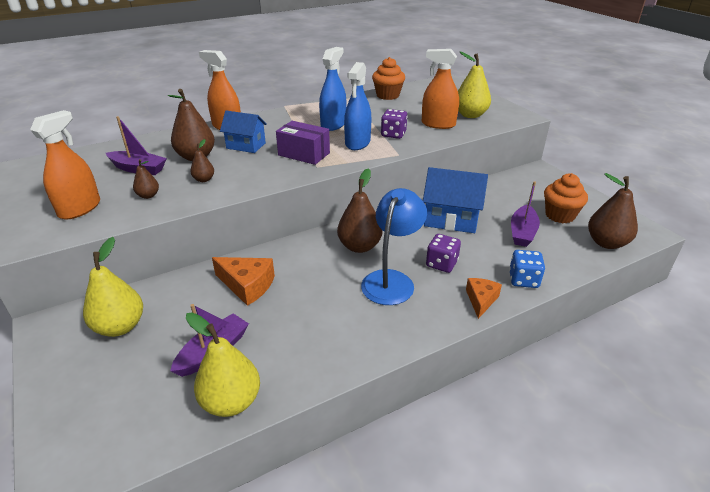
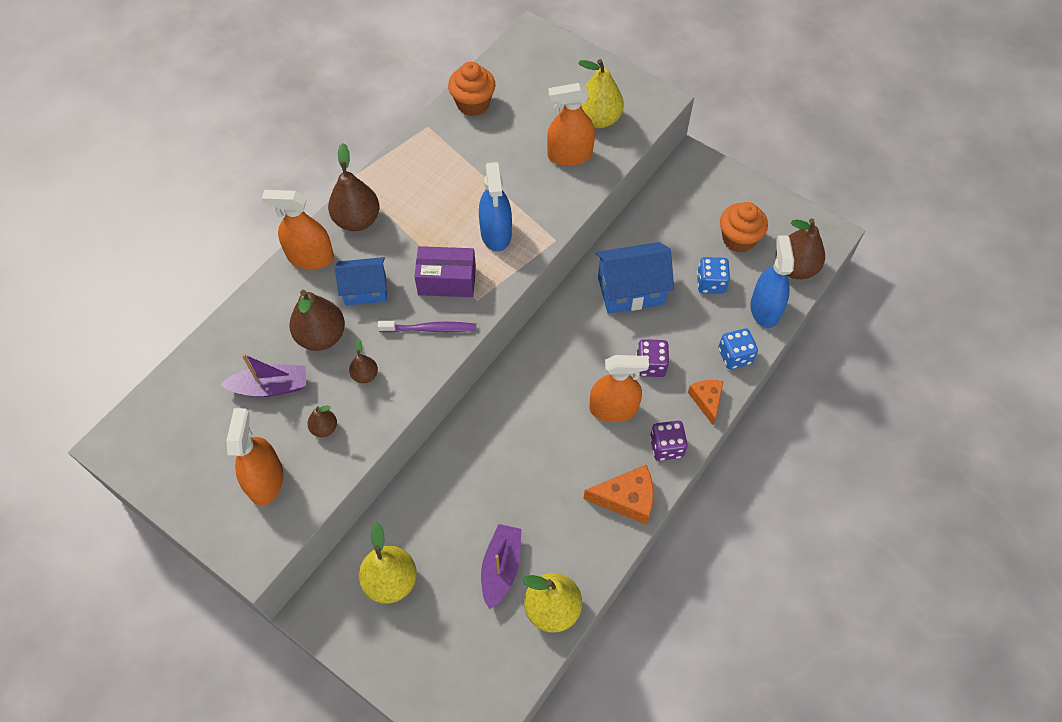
camera: 25 degrees left, 25 degrees up
orange cheese [212,257,275,306] -> orange cheese moved to [583,465,654,525]
blue spray bottle [319,47,346,131] -> blue spray bottle moved to [750,235,794,328]
brown pear [337,169,382,253] -> brown pear moved to [328,143,380,231]
blue lamp [361,188,427,305] -> orange spray bottle [589,355,649,422]
purple dice [381,109,407,139] -> purple dice moved to [650,421,688,461]
purple boat [511,181,540,247] -> blue dice [697,257,730,294]
none -> purple toothbrush [378,321,476,333]

